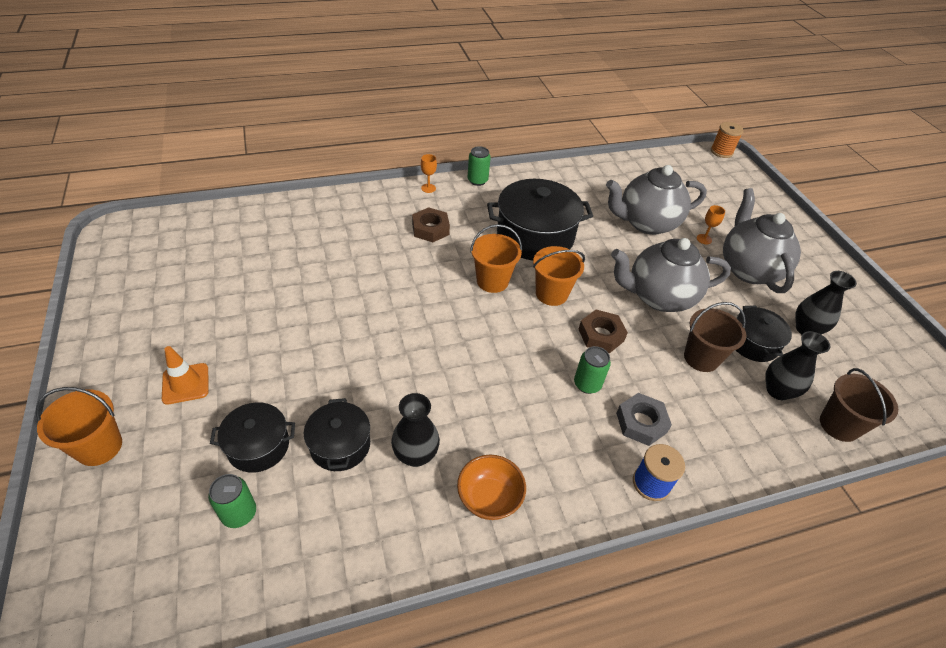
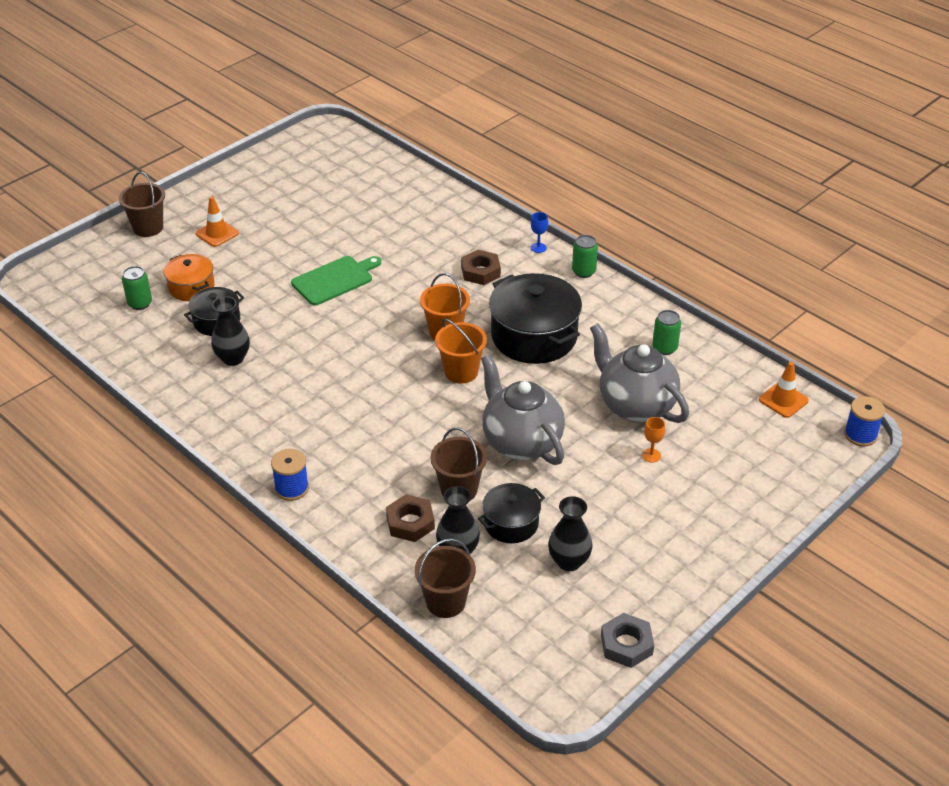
camera: 65 degrees right, 5 degrees down
orange bucket [36,387,122,466] -> brown bucket [119,172,165,237]
black pot [210,402,295,473] -> orange pot [164,254,215,301]
orange goblet [421,154,437,193] -> blue goblet [531,212,548,253]
orange bowl [457,455,526,520] -> none
green can [574,346,611,394] -> green can moved to [652,310,681,355]
brown nut [578,310,628,353] -> brown nut moved to [386,494,435,542]
grey nut [616,393,672,446] -> grey nut moved to [601,613,654,668]
orange spool [711,122,744,158] -> blue spool [844,396,885,447]
grey teapot [723,188,801,293] -> none
none -> green cutting board [291,256,381,305]
none -> orange traffic cone [759,362,809,418]

